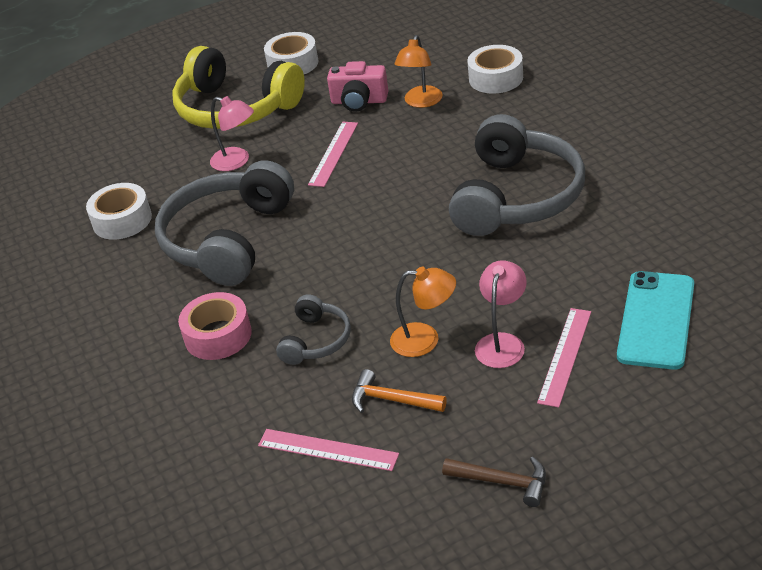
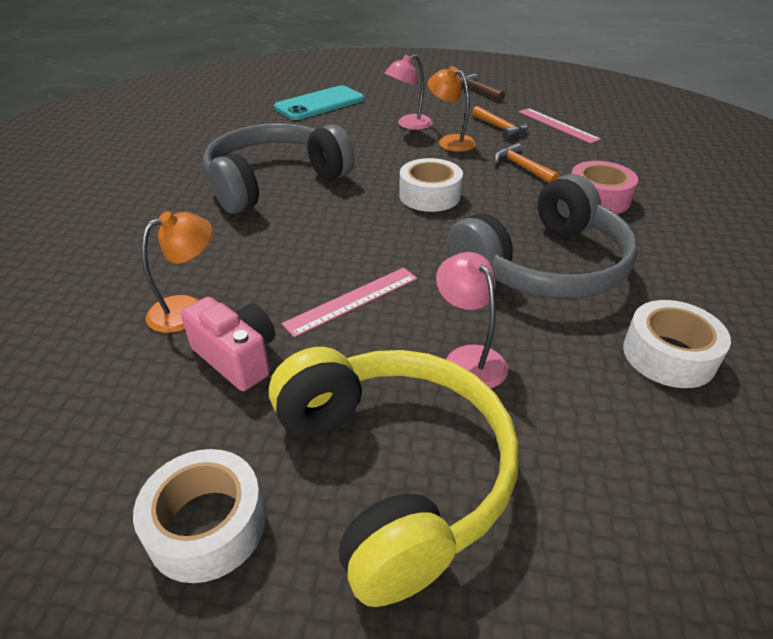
camera: 150 degrees left, 0 degrees up
grey headphones [276,294,351,365] -> orange hammer [494,143,560,183]
white tape [467,45,523,93] -> white tape moved to [399,158,463,212]
pink ruler [537,308,591,408] -> none

